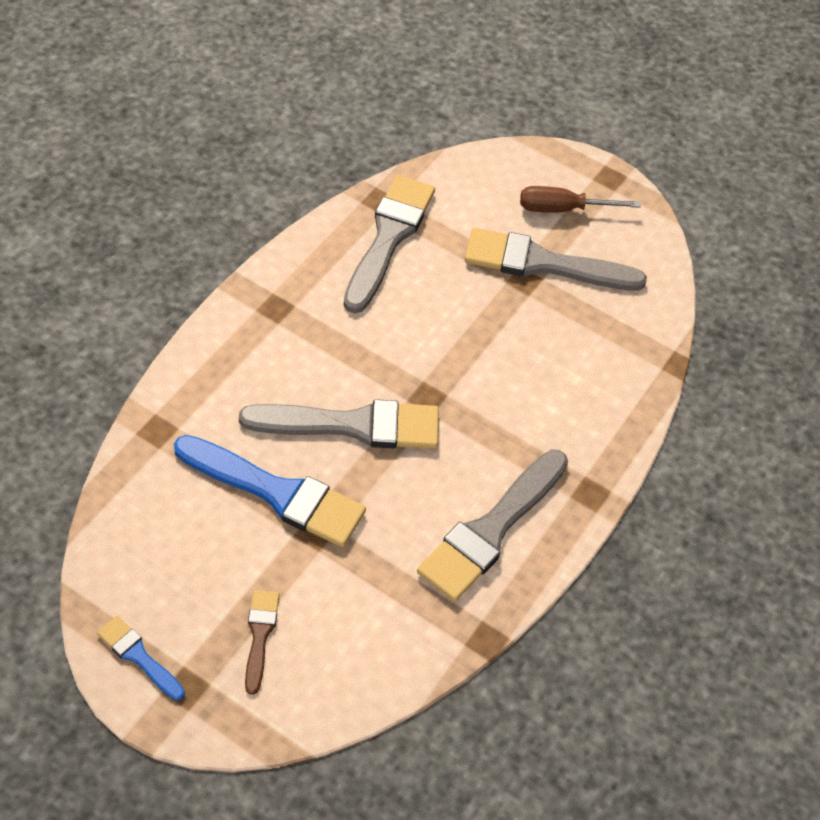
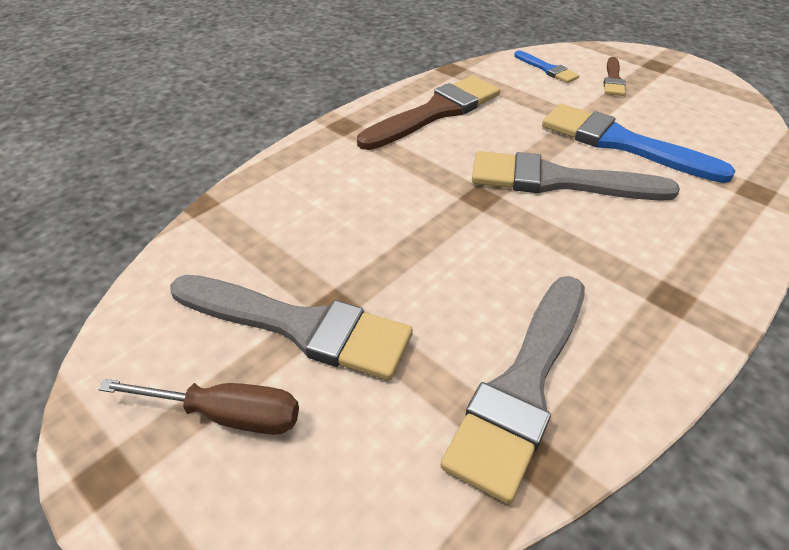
camera: 165 degrees left, 10 degrees down
blue brush [97,616,185,701] -> blue brush moved to [514,51,580,83]
grey brush [417,449,568,602] -> brown brush [357,76,500,150]

